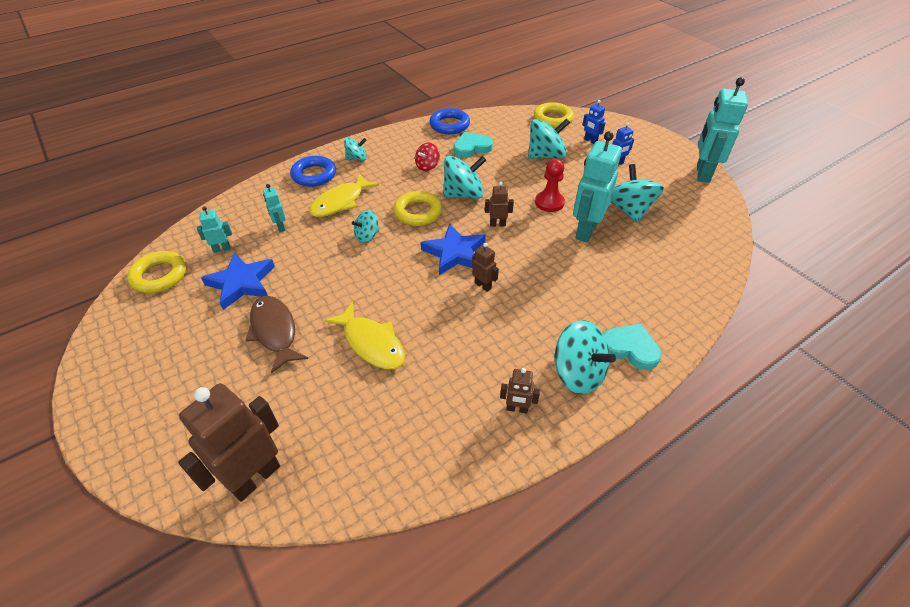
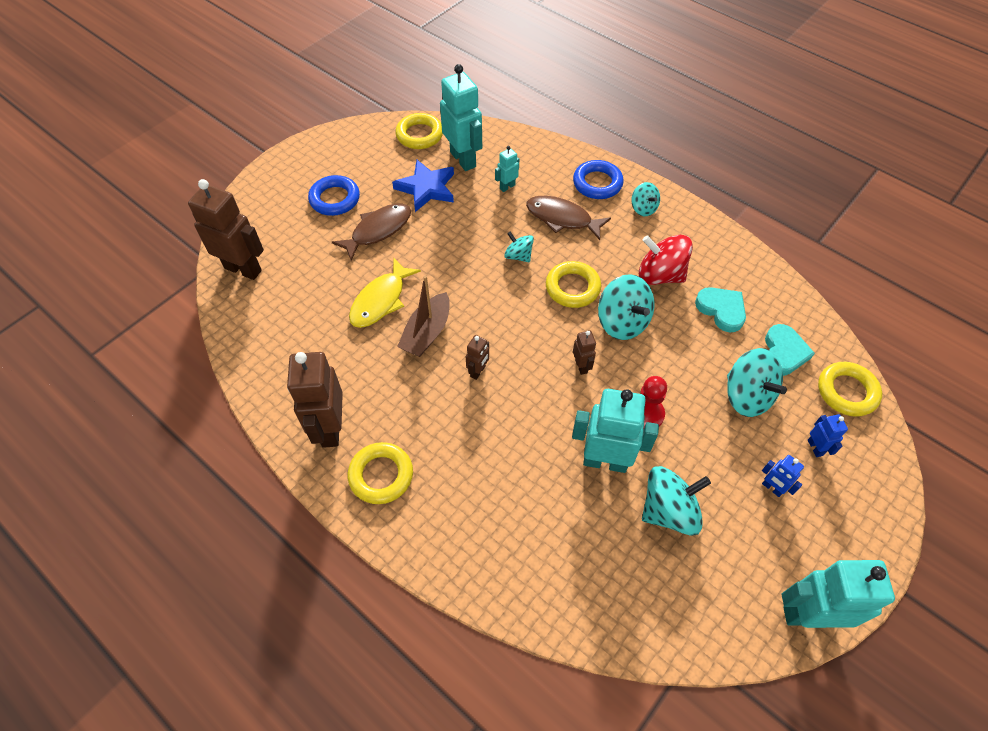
camera: 75 degrees right, 10 degrees up
turquoise robot [197,206,232,253] -> turquoise robot [440,64,482,171], size x2.12
yellow fish [309,174,379,217] -> brown fish [526,196,611,240]
red spinning top [415,142,440,171] -> red spinning top [639,235,693,285], size x1.75
blue star [421,223,486,275] -> none
blue ring [430,108,470,134] -> blue ring moved to [308,175,360,216]
brown robot [500,368,540,414] -> brown robot [287,352,343,448], size x2.12
turquoise spinning top [554,320,616,394] -> yellow ring [348,442,413,504]
blue robot [582,100,605,144] -> blue robot turned 135 degrees clockwise [808,414,848,457]
turquoise heart [604,324,662,370] -> turquoise heart moved to [765,324,815,376]
none -> brown boat [397,275,450,357]

